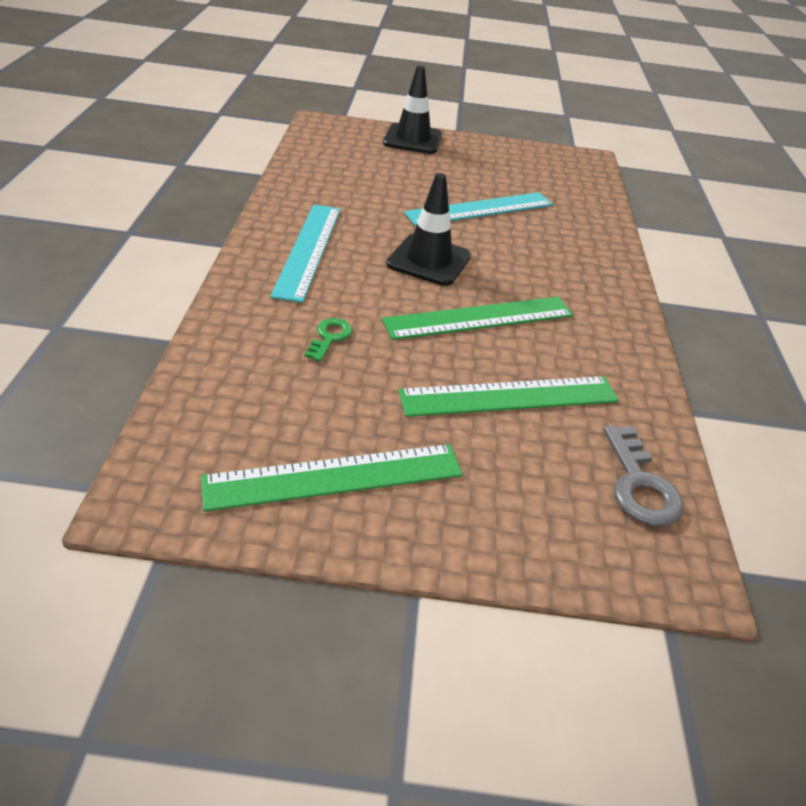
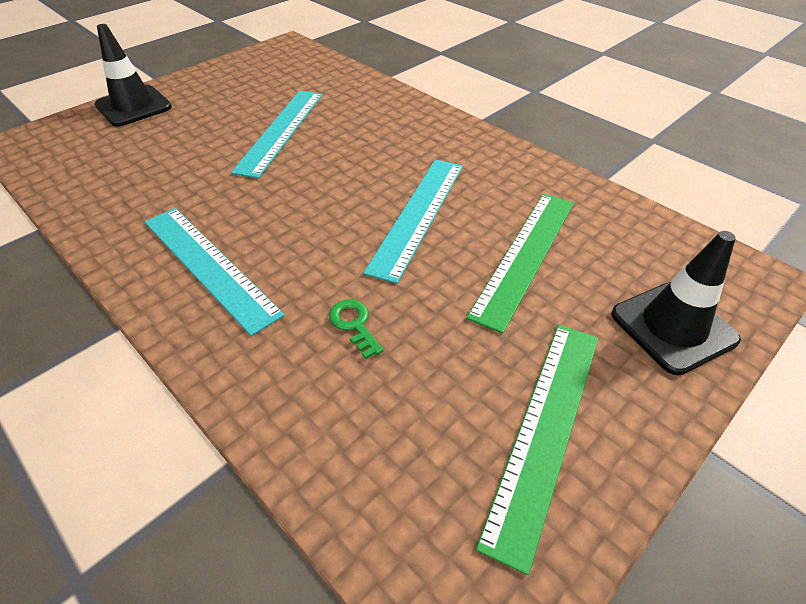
camera: 45 degrees left, 5 degrees up
green ruler [382,297,573,340] -> turquoise ruler [363,160,463,284]
black traffic cone [386,173,471,286] -> black traffic cone moved to [611,231,741,375]
grey key [603,425,684,526] -> none

